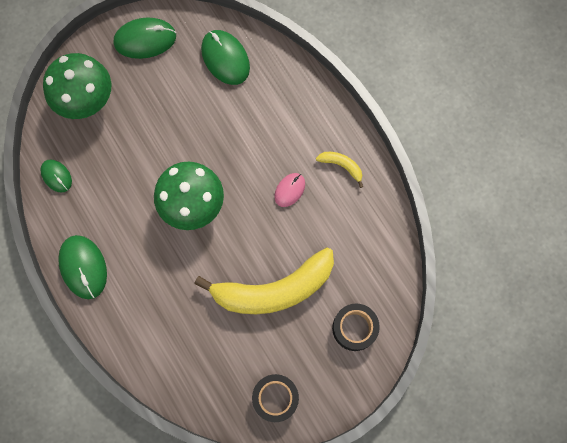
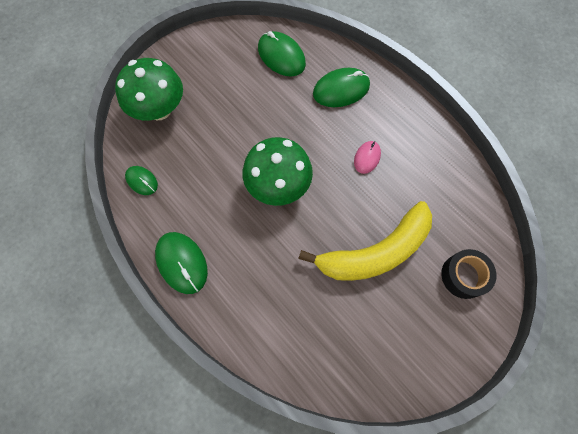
camera: 10 degrees left, 5 degrees down
green mouse [114,17,176,59] -> green mouse moved to [313,68,370,107]
black tape [252,374,299,422] -> none
yellow banana [316,152,363,188] -> none

